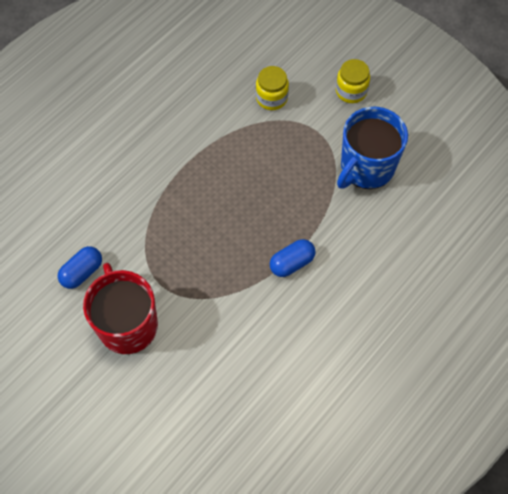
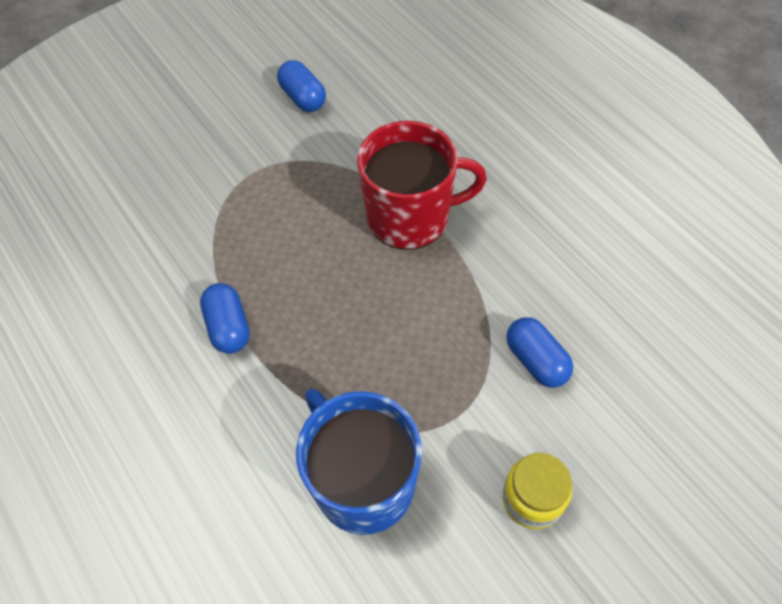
camera: 105 degrees right, 5 degrees down
red mug [83,263,158,354] -> red mug moved to [357,121,487,250]
yellow jar [256,66,289,110] -> blue capsule [506,317,573,388]

